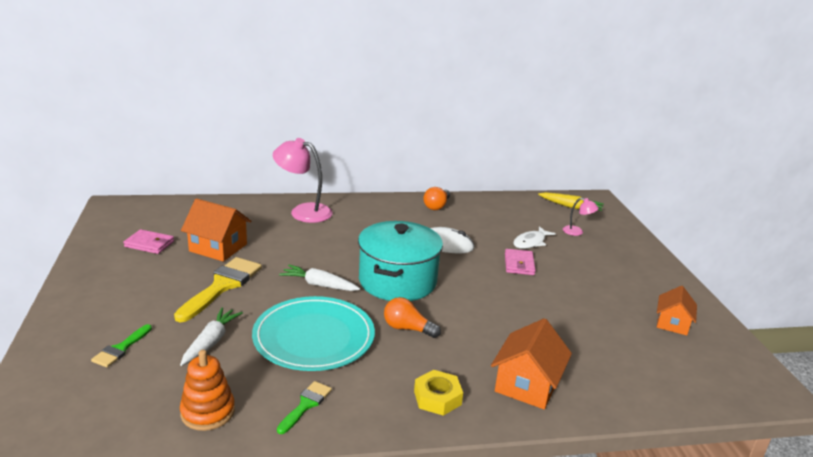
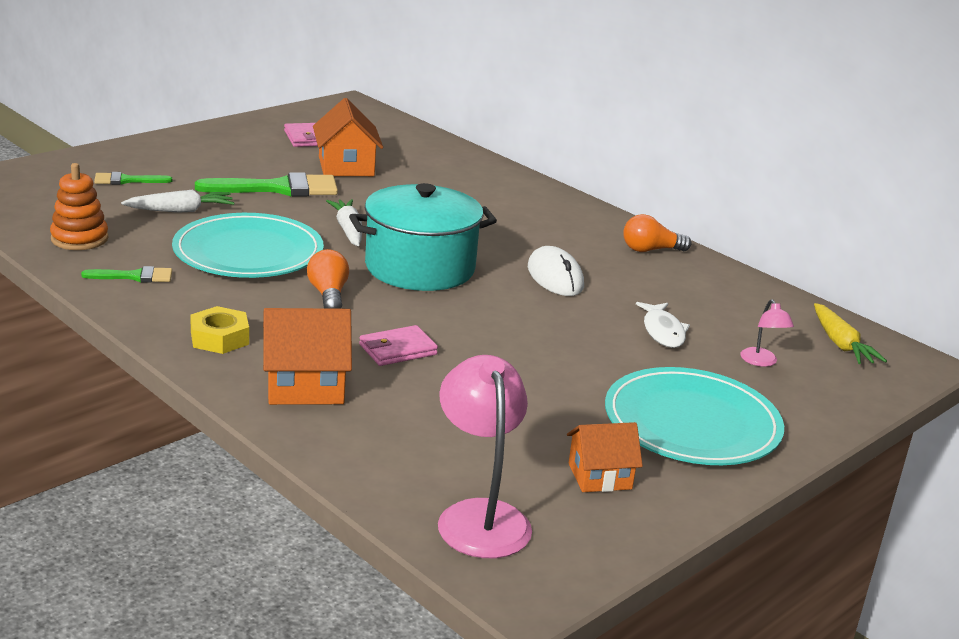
camera: 55 degrees right, 0 degrees up
yellow brush [174,257,262,322] -> green brush [195,172,338,197]
pink lamp [273,138,333,223] -> pink lamp moved to [438,355,532,558]
pink wallet [505,249,536,275] -> pink wallet moved to [359,325,438,366]
white fish [513,226,556,249] -> white fish turned 105 degrees counterclockwise [636,302,690,348]
none -> turquoise plate [605,367,784,465]

